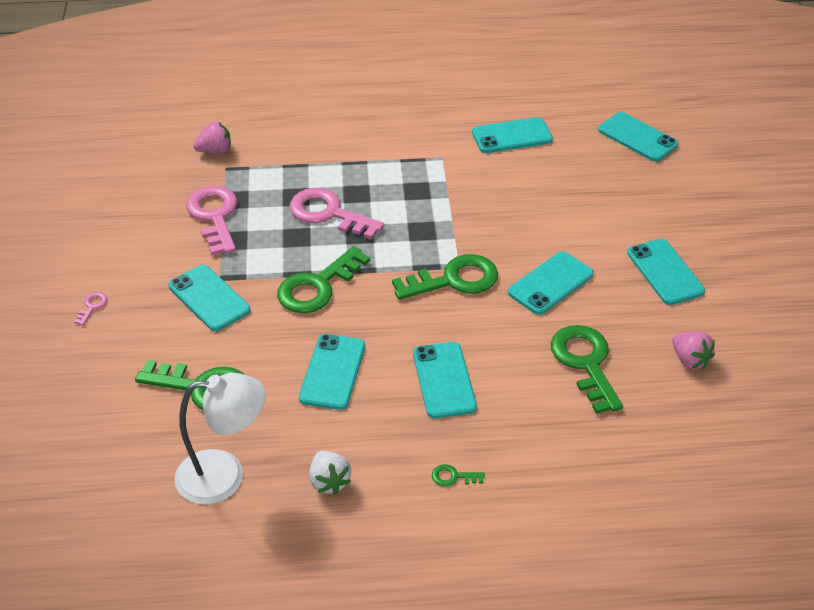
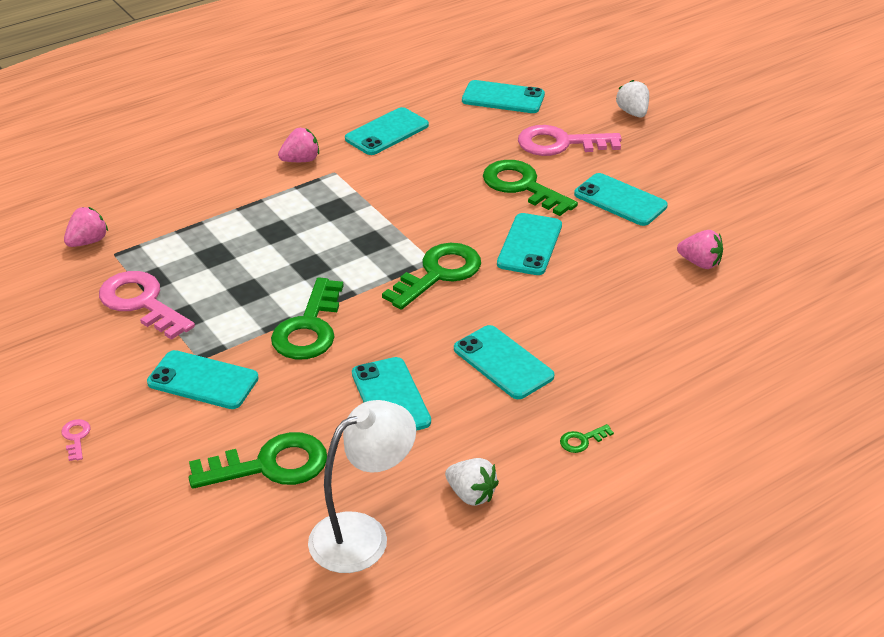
camera: 30 degrees left, 5 degrees down
pink key [290,188,385,240] -> pink key moved to [518,125,622,156]
green key [551,325,623,414] -> green key moved to [483,160,578,216]
none -> pink strawberry [278,128,319,162]
none -> white strawberry [616,80,649,118]

